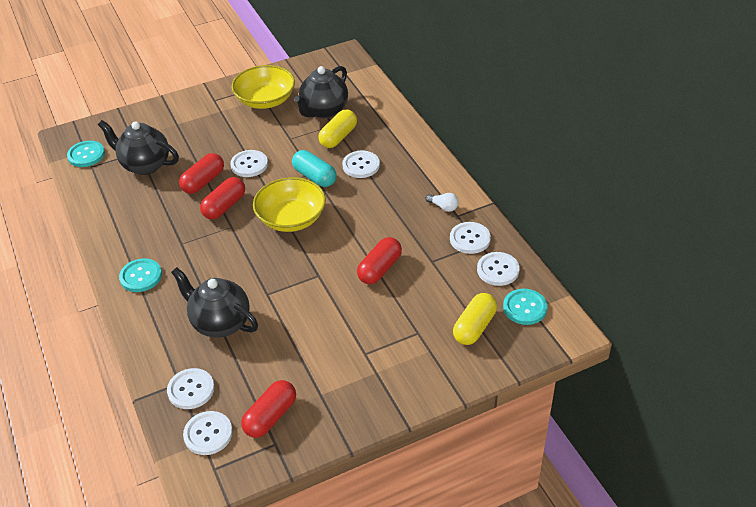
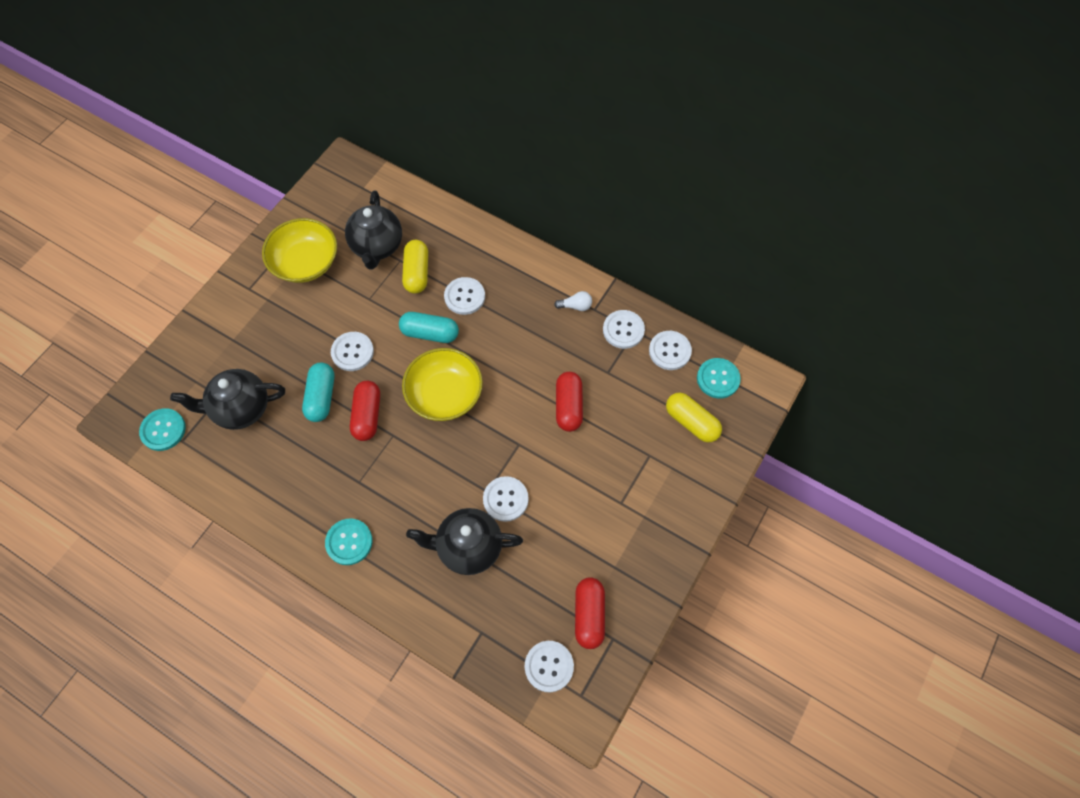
camera: 35 degrees left, 20 degrees up
white button [167,368,214,409] -> white button moved to [483,476,529,522]
red capsule [179,153,224,194] -> turquoise capsule [302,363,335,422]
yellow capsule [453,293,497,345] -> yellow capsule turned 45 degrees counterclockwise [666,392,722,442]

